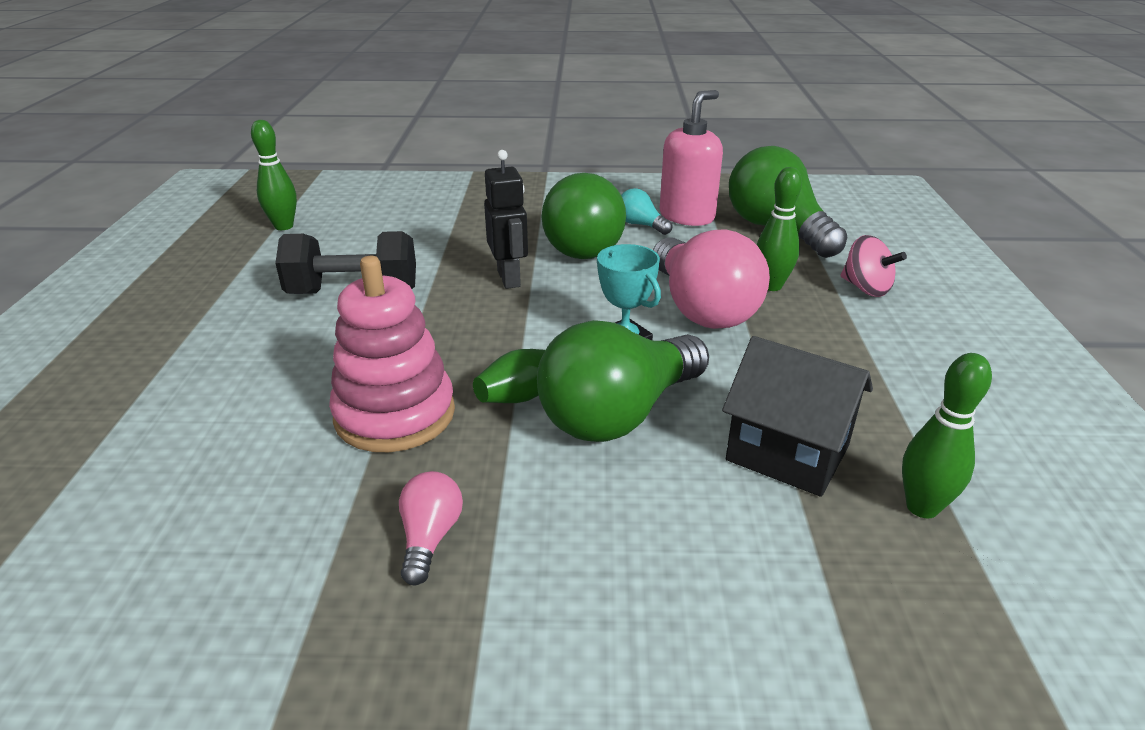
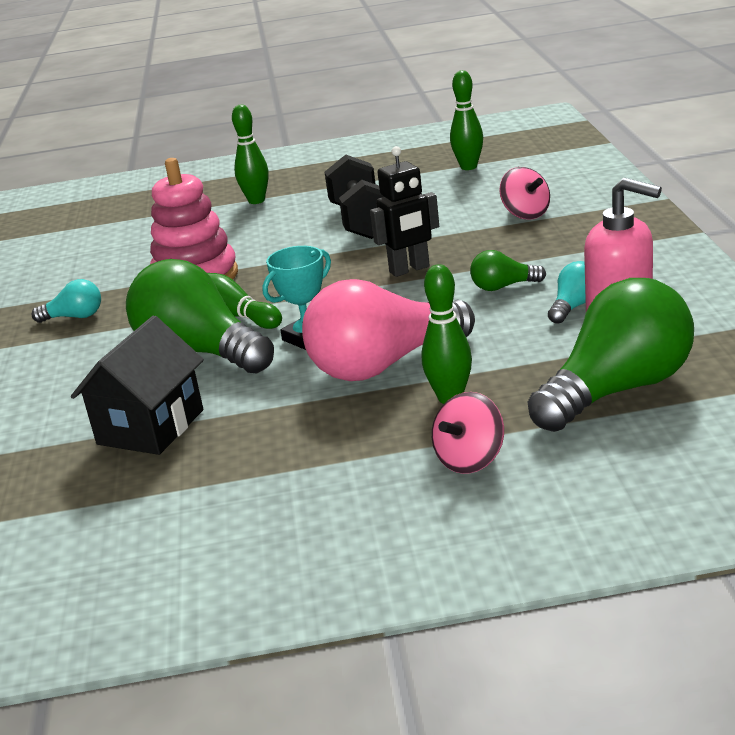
camera: 85 degrees right, 5 degrees down
pink light bulb [399,471,463,585] -> turquoise light bulb [31,279,101,323]
green light bulb [542,173,626,259] -> green light bulb [470,250,546,291], size x0.46
green bowling pin [902,353,992,518] -> green bowling pin moved to [232,105,269,204]
none -> pink spinning top [499,167,550,219]

